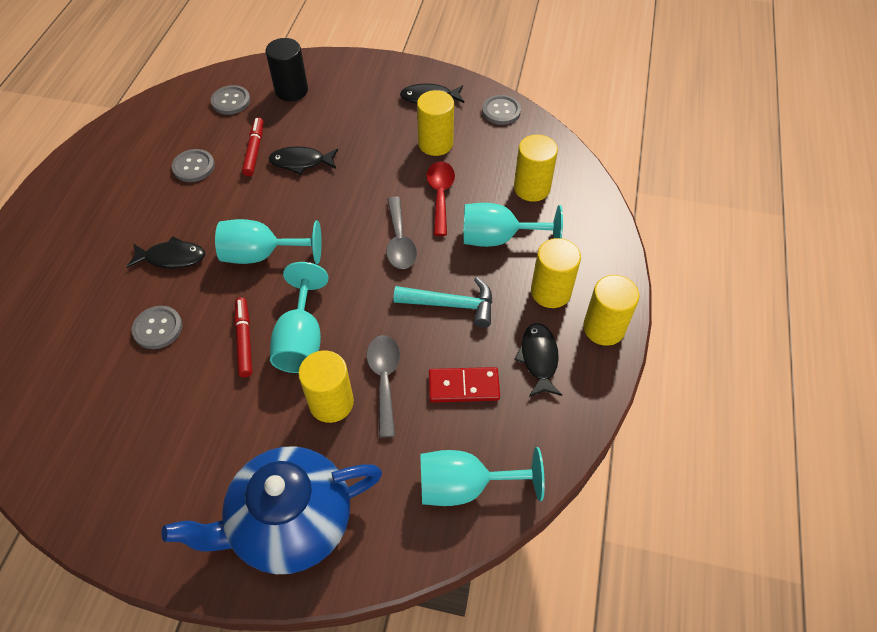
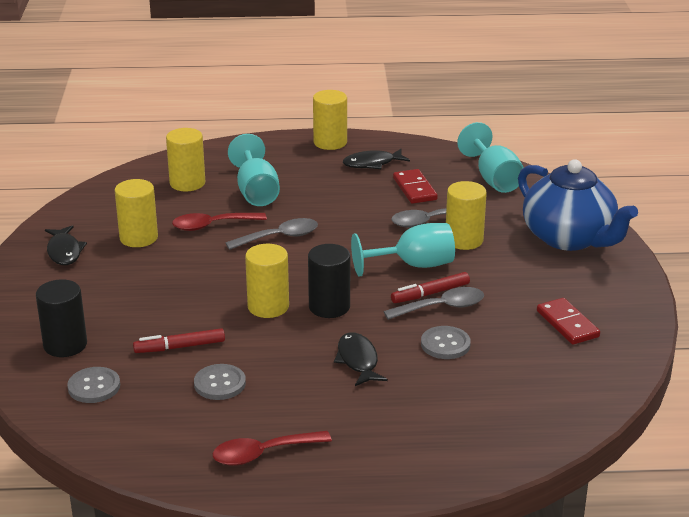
camera: 105 degrees left, 25 degrees down
turquoise goblet [215,219,322,264] -> black cylinder [308,244,350,318]
black fish [269,146,338,175] -> none
turquoise hammer [393,277,493,328] -> none
grey button [482,95,521,125] -> none
yellow cylinder [531,238,581,308] -> yellow cylinder moved to [245,244,289,318]
none -> red spoon [213,431,332,466]
none -> grey spoon [383,287,484,320]
none -> red domino [537,298,600,345]

